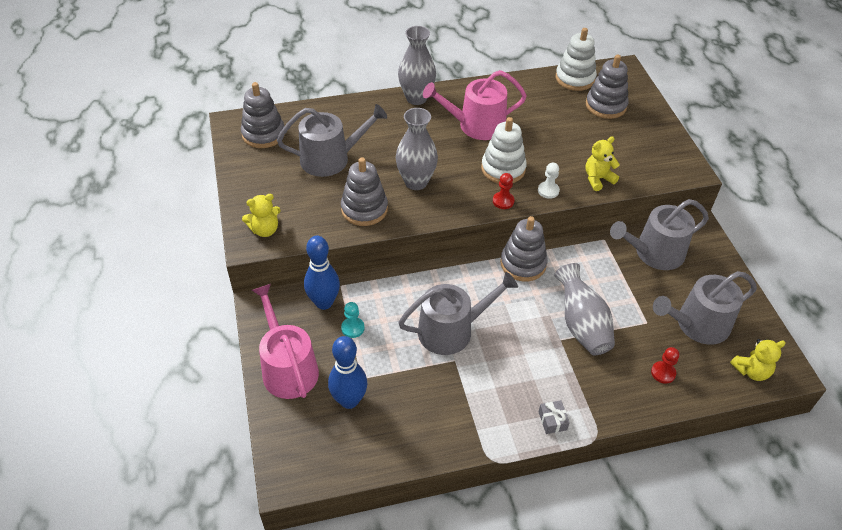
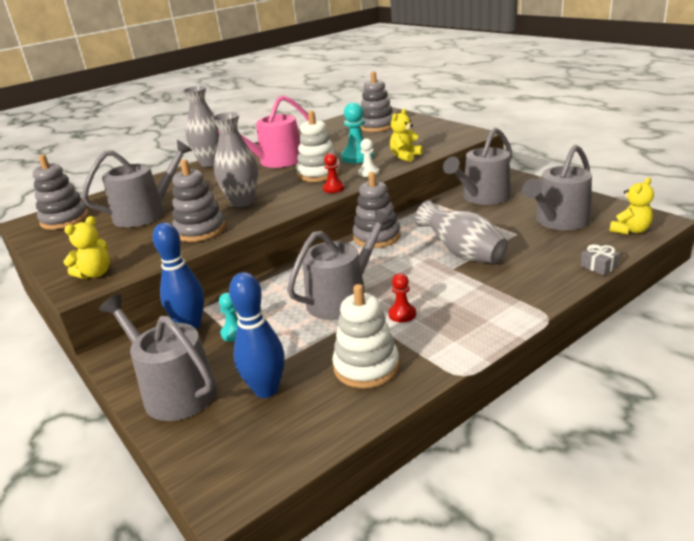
camera: 20 degrees left, 20 degrees down
pink watering can [252,284,319,399] -> grey watering can [99,294,217,421]
grey gift [538,400,570,434] -> grey gift moved to [581,244,620,275]
white stacking toy [556,28,597,91] -> white stacking toy moved to [332,284,399,388]
red pawn [651,347,679,384] -> red pawn moved to [388,273,416,323]
none -> turquoise pawn [341,102,374,163]

